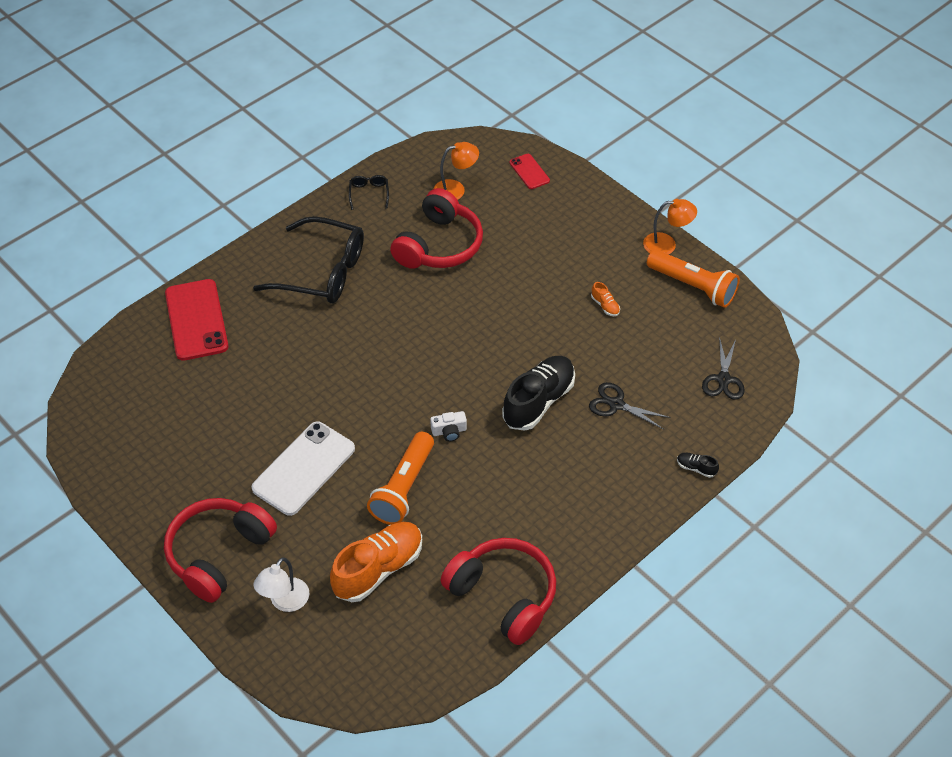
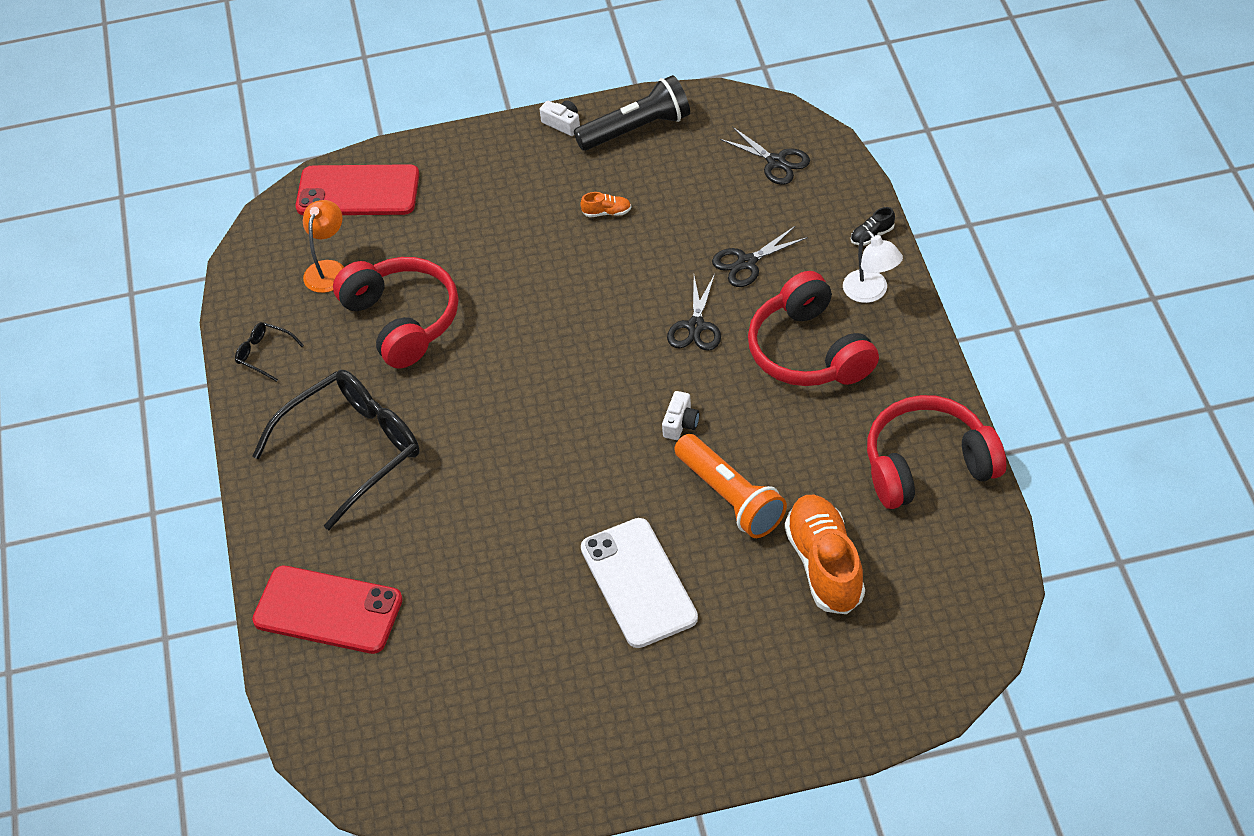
camera: 55 degrees left, 0 degrees up
red headphones [164,498,277,603] -> red headphones moved to [748,271,879,386]
white lamp [254,557,310,612] -> white lamp moved to [843,230,903,303]
black shoe [502,356,575,431] -> black scissors [667,274,721,351]
red phone [510,154,550,189] -> red phone [296,164,419,215], size x1.95
orange lamp [643,199,697,254] -> white camera [540,100,580,136]
orange flashlight [647,250,740,308] -> black flashlight [574,75,690,151]

